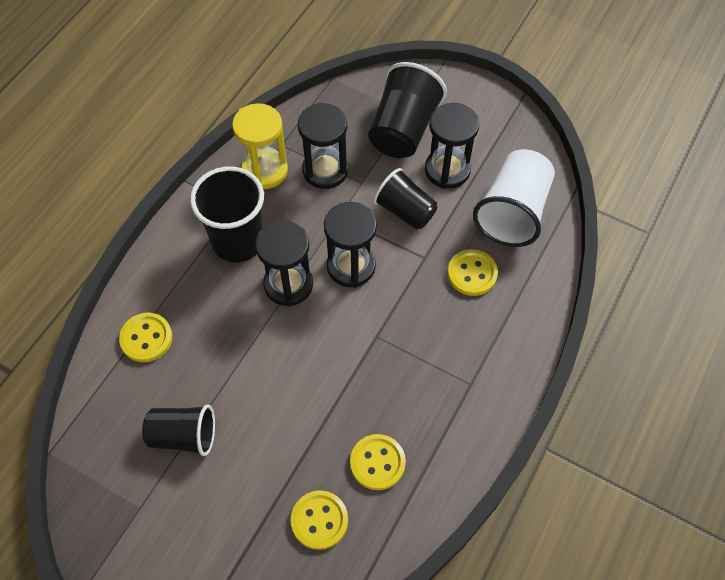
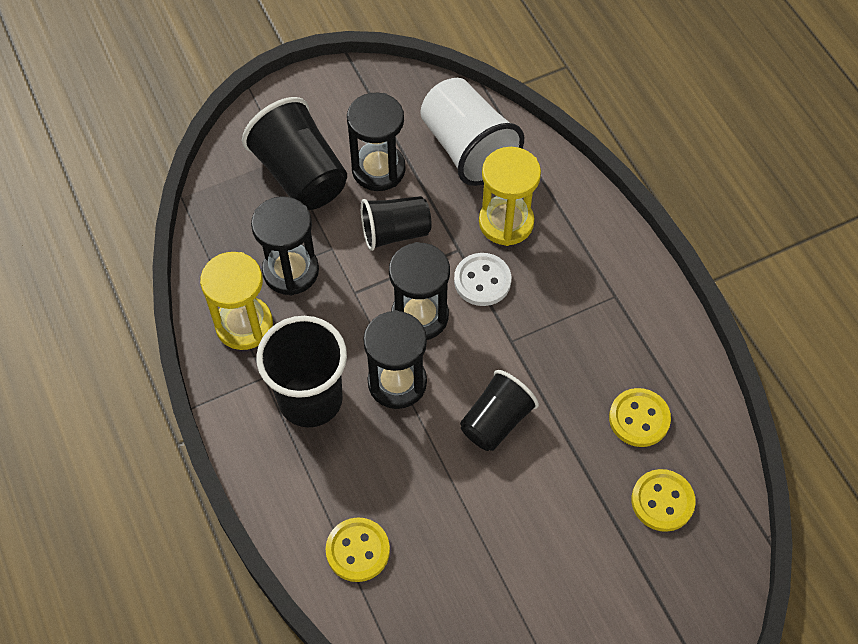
camera: 55 degrees left, 0 degrees up
black cup [142,405,215,456] -> black cup moved to [460,370,539,451]
yellow button [448,249,498,296] -> yellow hourglass [479,147,541,246]
none -> white button [454,253,511,306]

